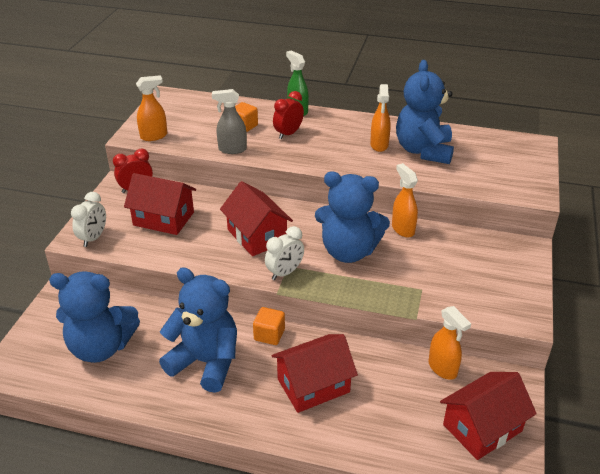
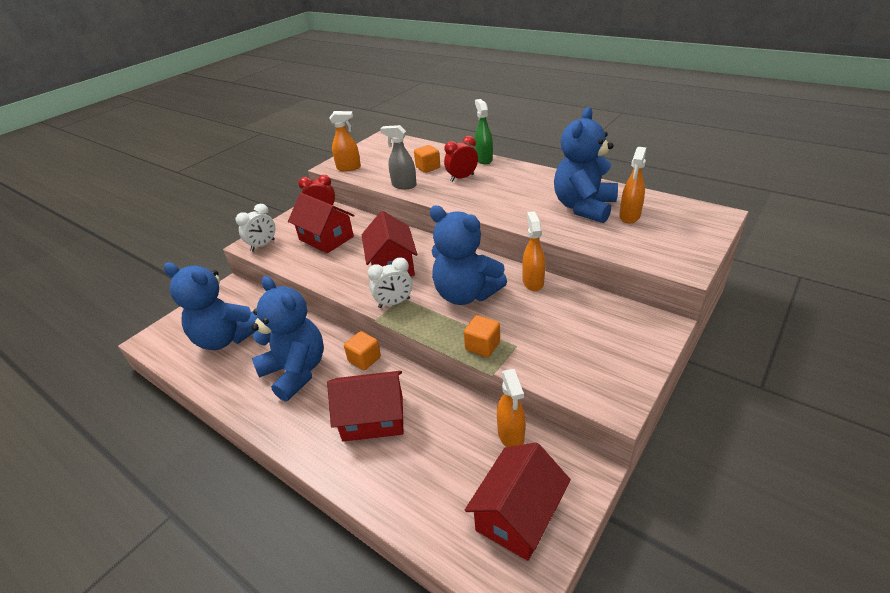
camera: 25 degrees right, 0 degrees up
orange spray bottle [370,84,391,152] -> orange spray bottle moved to [619,147,646,224]
red house [440,372,537,460] -> red house turned 45 degrees counterclockwise [465,442,571,561]
none -> orange cube [464,315,500,357]

